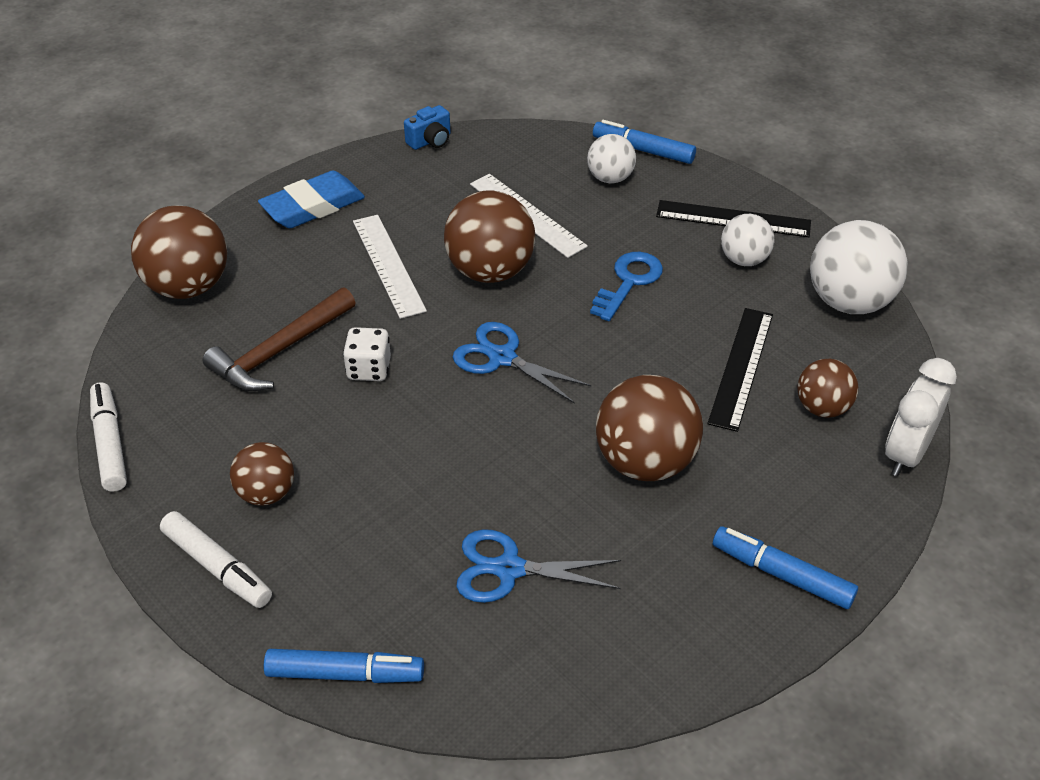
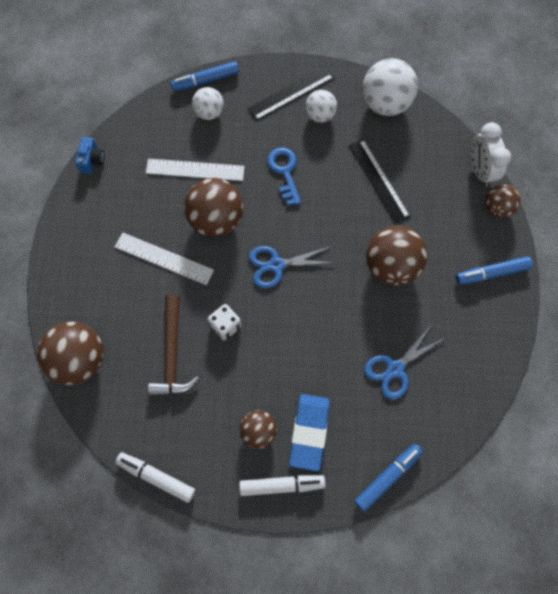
camera: 45 degrees left, 25 degrees up
blue eraser [258,171,365,228] -> blue eraser moved to [289,394,330,471]
brown ball [797,359,858,418] -> brown ball moved to [485,184,521,218]

